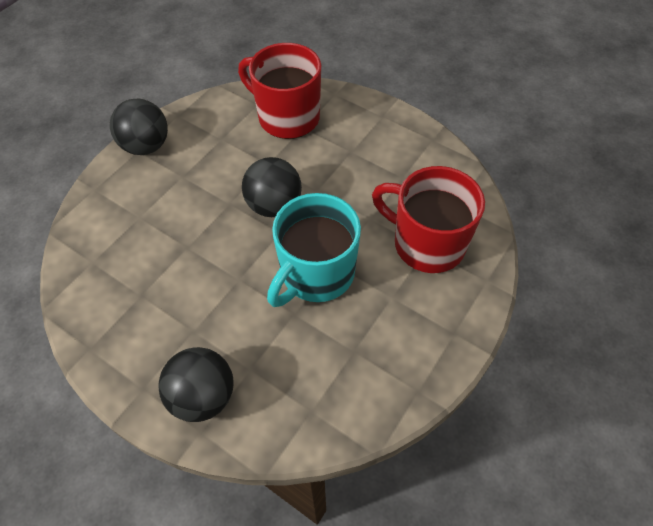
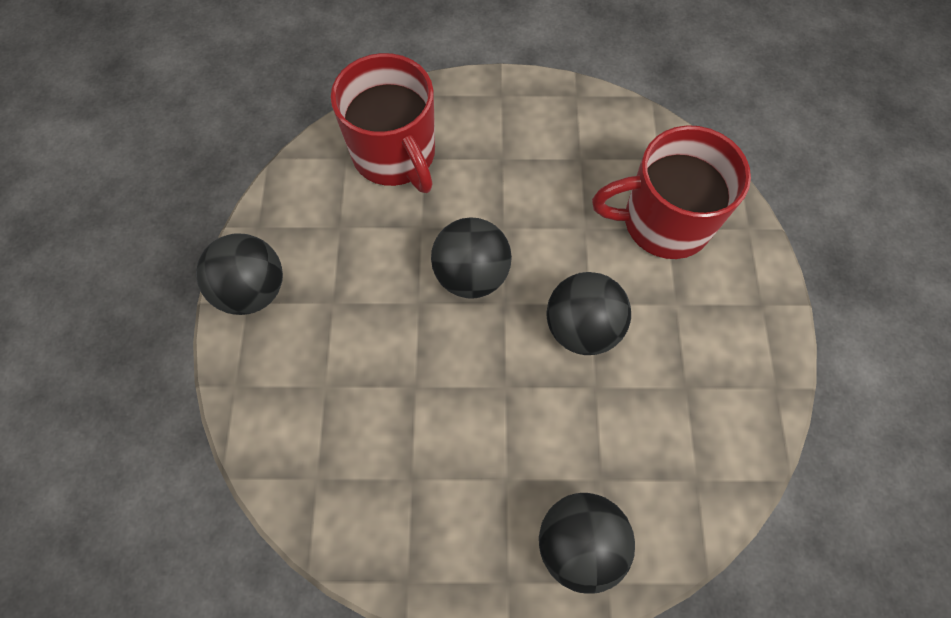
camera: 35 degrees left, 10 degrees up
red mug [238,43,321,139] -> red mug turned 120 degrees counterclockwise [331,53,435,193]
turquoise mug [267,193,361,307] -> black ball [547,272,631,355]

